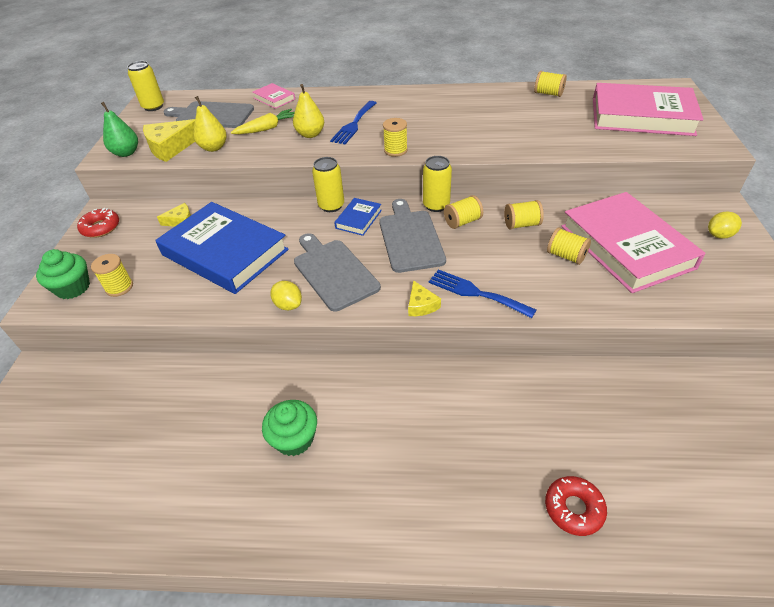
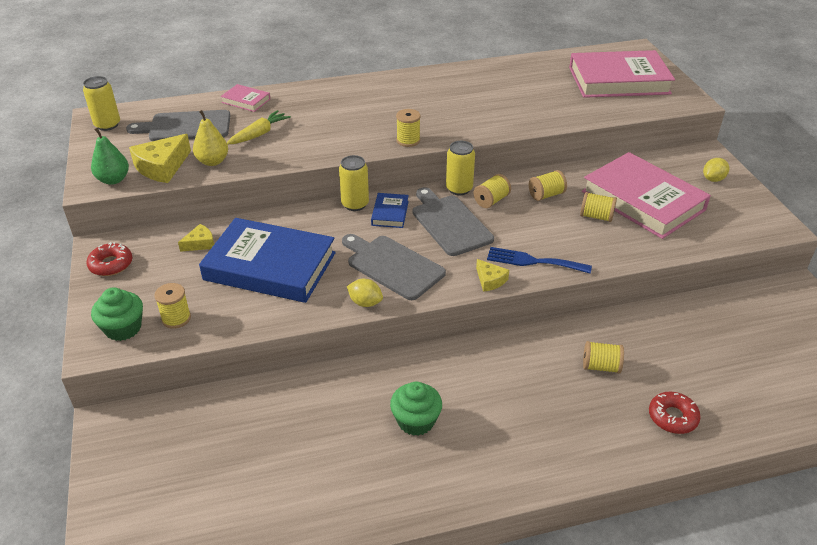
camera: 20 degrees left, 5 degrees down
yellow pear [293,84,324,138] -> none
blue fork [330,101,376,144] -> none
yellow spool [534,71,567,97] -> yellow spool moved to [583,341,624,374]

